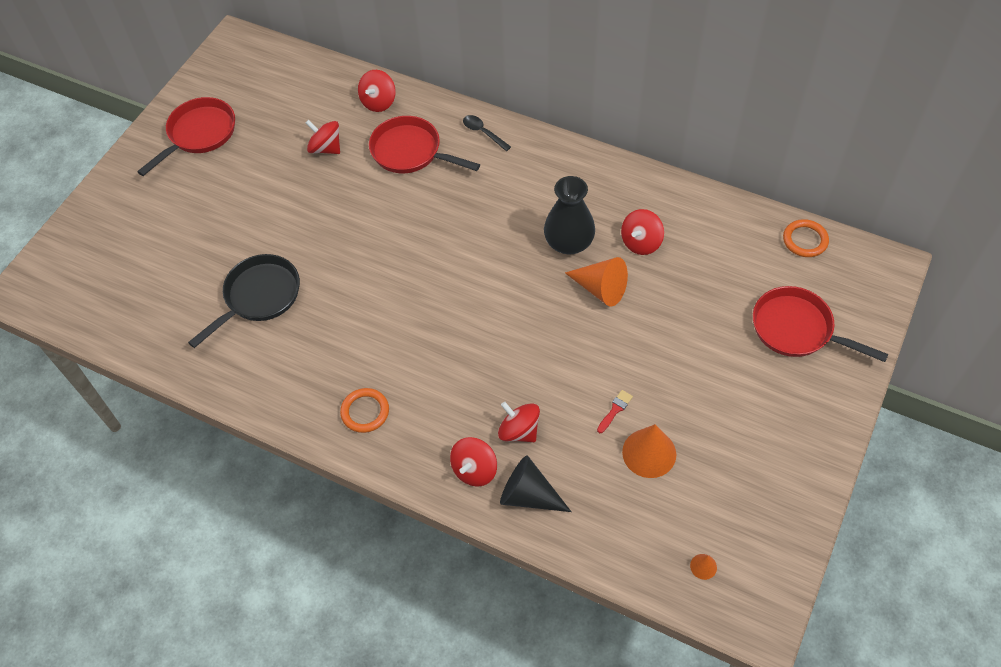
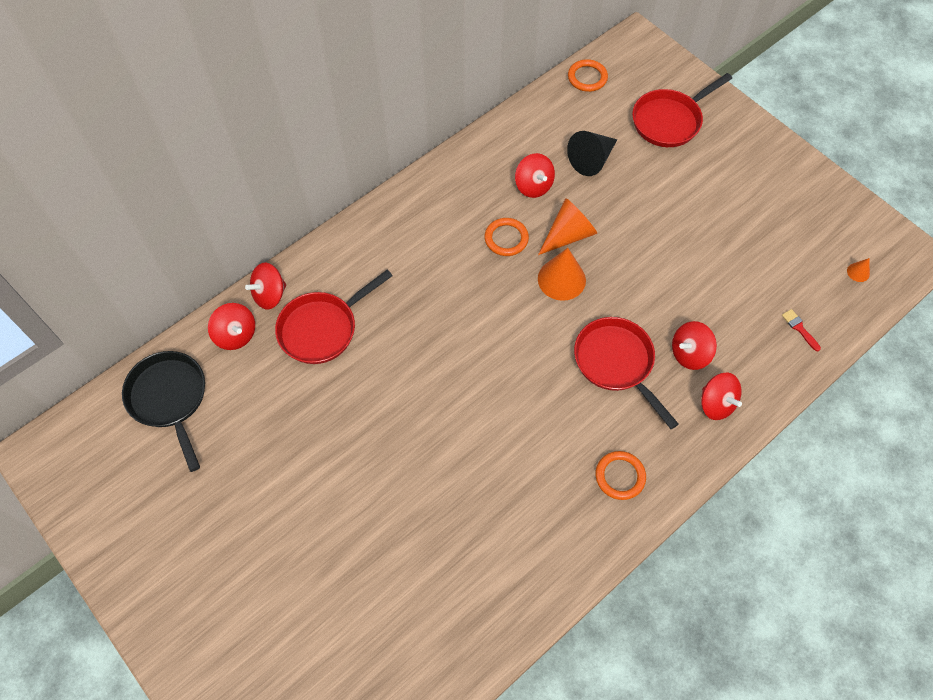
camera: 70 degrees left, 5 degrees up
red pan [137,97,235,176] -> red pan moved to [574,317,679,429]
black pan [188,254,300,348] -> black pan moved to [122,351,205,472]
red spinning top [306,120,340,154] -> red spinning top moved to [245,263,286,309]
black spoon [463,115,511,151] -> none
black cone [500,455,571,512] -> black cone moved to [567,131,617,176]
black vase [544,176,595,254] -> orange ring [484,218,529,256]
red brush [597,390,633,433] -> red brush moved to [782,309,821,351]
orange cone [622,424,676,478] -> orange cone moved to [538,248,586,301]

